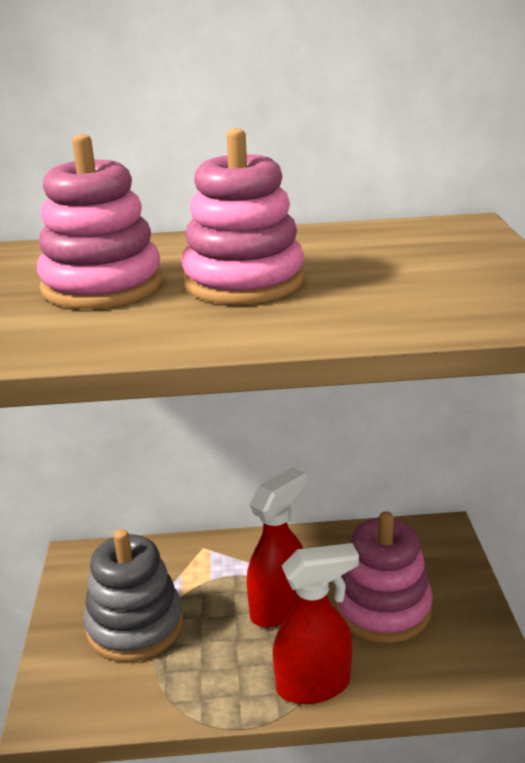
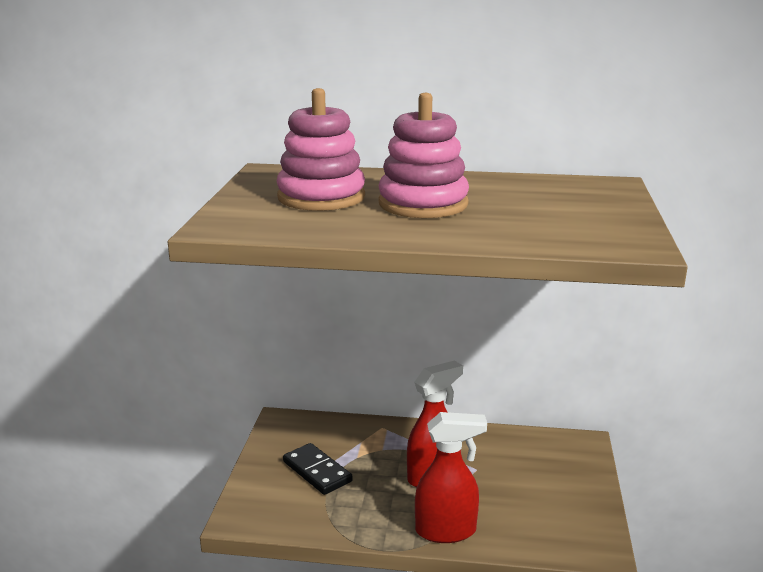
camera: 10 degrees right, 5 degrees down
grey stacking toy [83,529,183,662] -> black domino [283,443,353,495]
pink stacking toy [335,511,433,643] -> none

